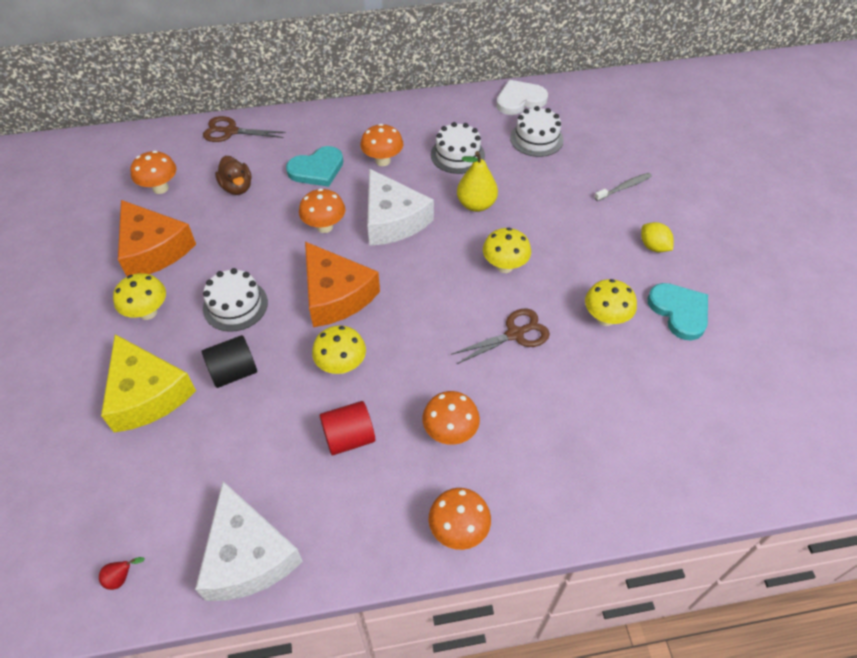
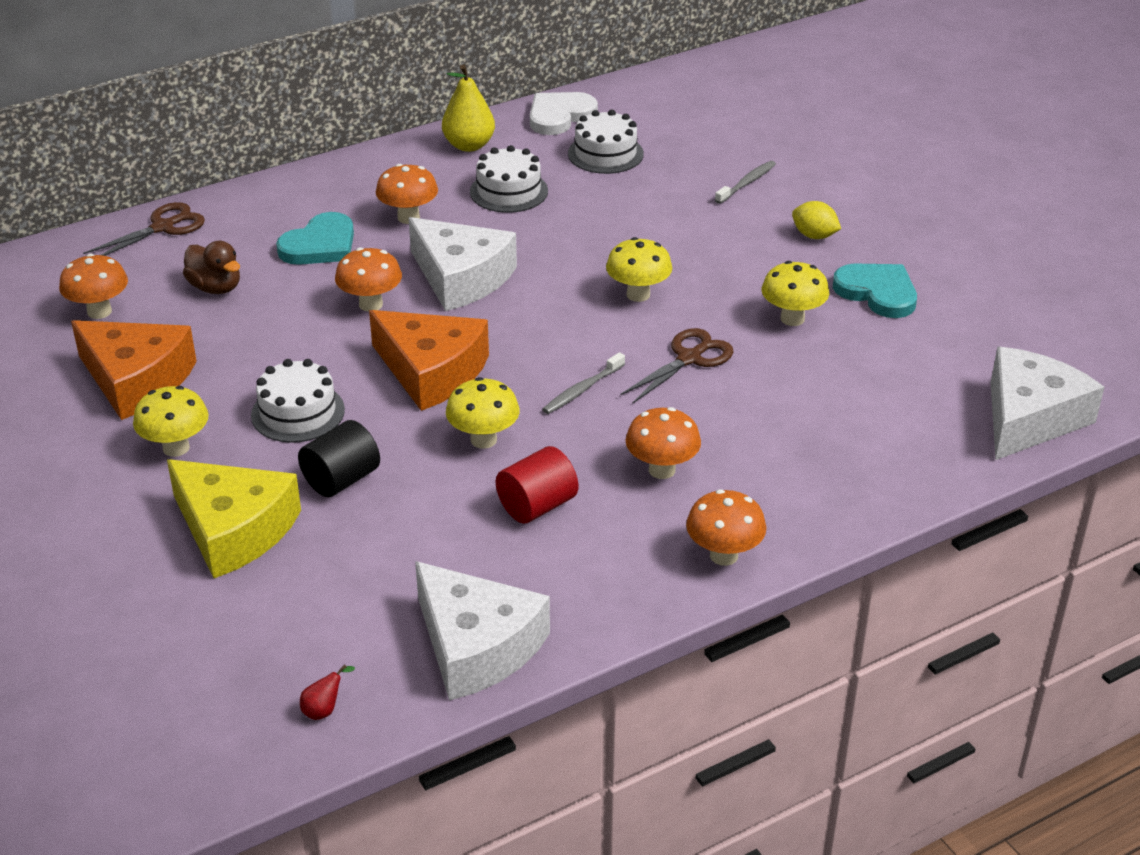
camera: 20 degrees left, 15 degrees down
brown scissors [203,116,286,142] -> brown scissors turned 150 degrees clockwise [83,202,205,256]
yellow pear [457,151,498,212] -> yellow pear moved to [442,64,495,152]
none -> grey toothbrush [542,352,625,414]
none -> white cheese [991,347,1105,460]

